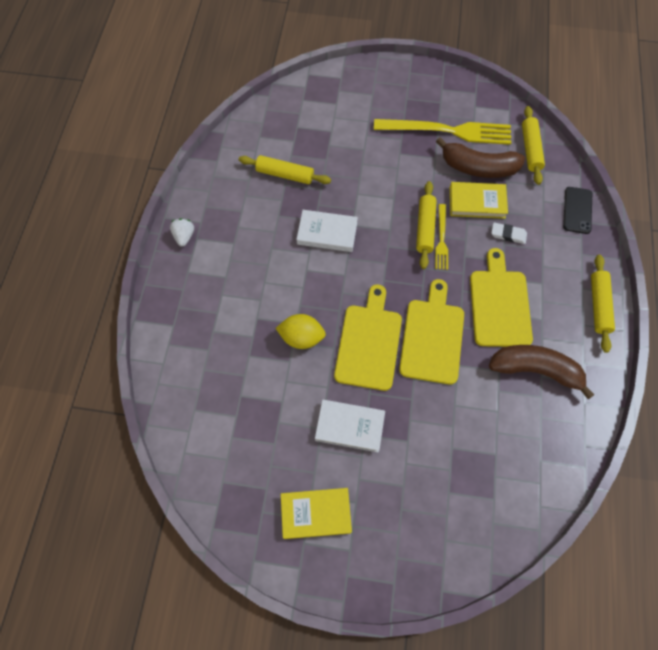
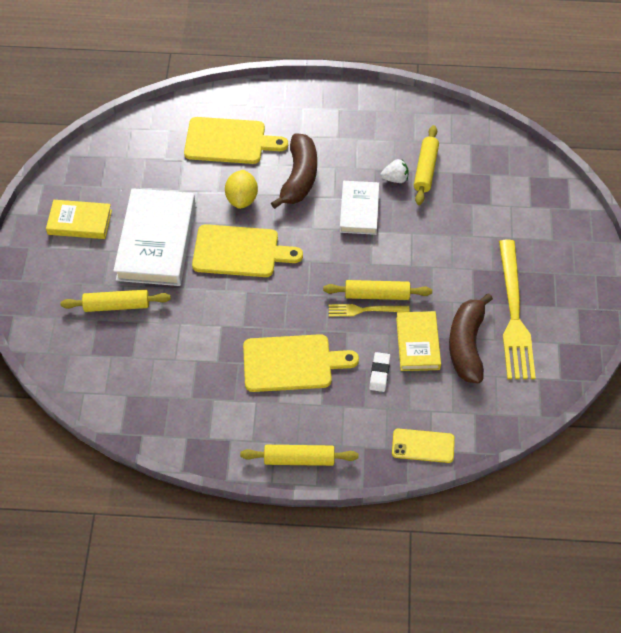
camera: 85 degrees right, 10 degrees down
white strawberry [170,219,194,247] -> white strawberry moved to [380,159,408,183]
yellow book [281,488,352,539] -> yellow book turned 75 degrees counterclockwise [46,200,112,239]
white book [315,400,385,452] -> white book [113,188,196,286], size x1.73
yellow cutting board [399,279,464,385] -> yellow cutting board moved to [184,117,288,164]
brown banana [489,345,594,399] -> brown banana moved to [271,134,317,209]
yellow rolling pin [522,106,545,185] -> yellow rolling pin moved to [61,290,171,312]
black phone [563,187,592,234] -> yellow phone [392,428,455,463]

